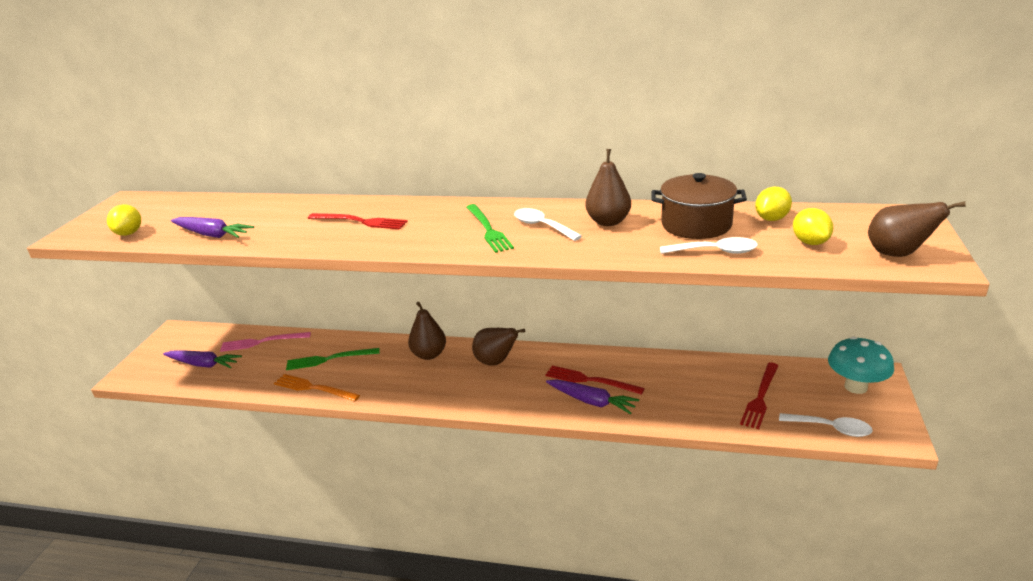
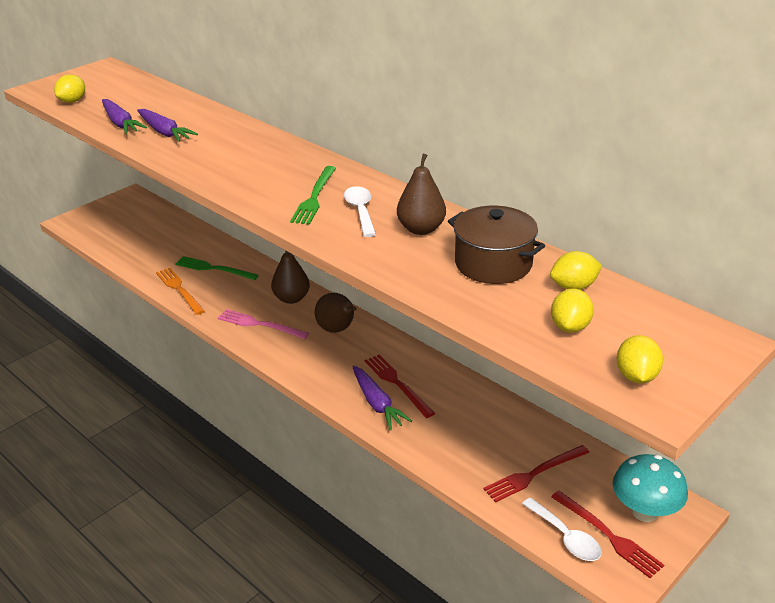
camera: 30 degrees right, 5 degrees up
purple carrot [163,350,242,368] -> purple carrot moved to [137,109,198,142]
pink fork [220,332,311,352] -> pink fork moved to [218,309,309,339]
red fork [308,213,408,229] -> red fork moved to [551,491,664,578]
white spoon [660,237,758,254] -> none
brown pear [868,201,966,257] -> yellow lemon [617,335,663,384]

